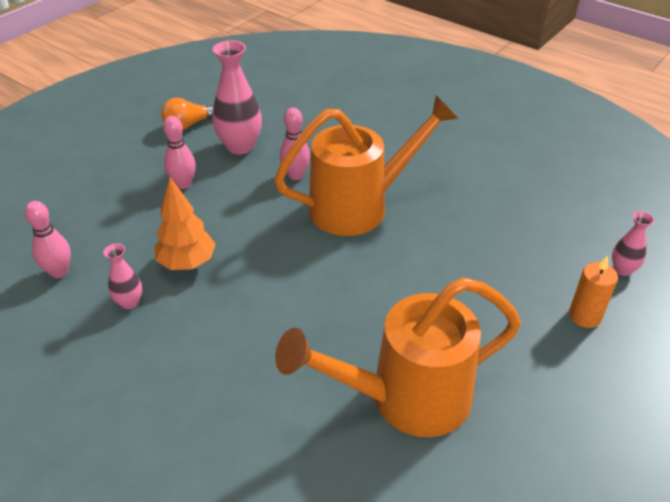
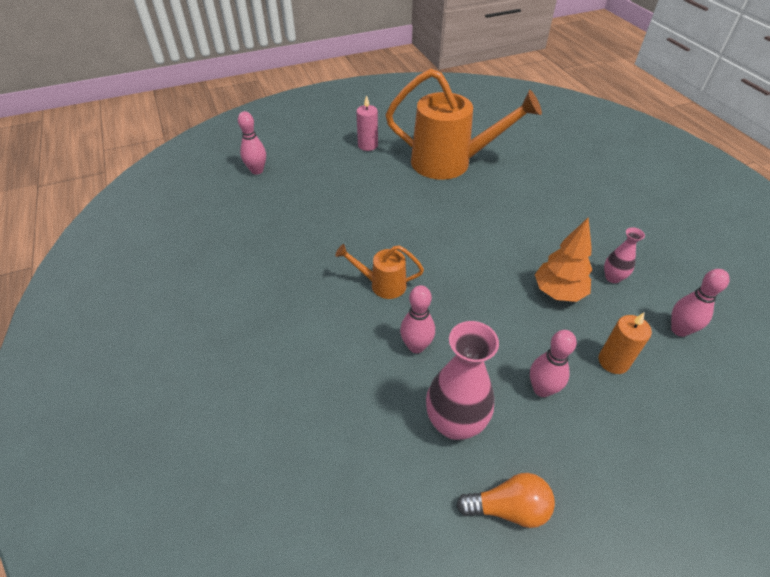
camera: 150 degrees left, 5 degrees up
orange watering can [274,95,458,236] -> orange watering can [335,244,424,299], size x0.47
orange candle [569,256,618,328] -> orange candle moved to [598,313,652,374]
pink vase [612,212,654,276] -> pink bowling pin [238,111,266,175]
none -> pink candle [356,95,378,151]

